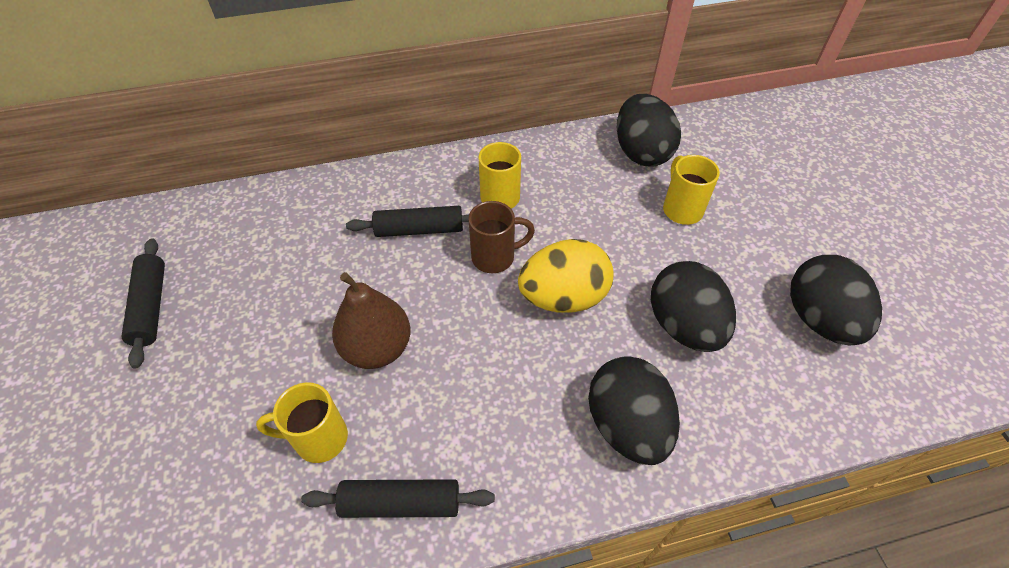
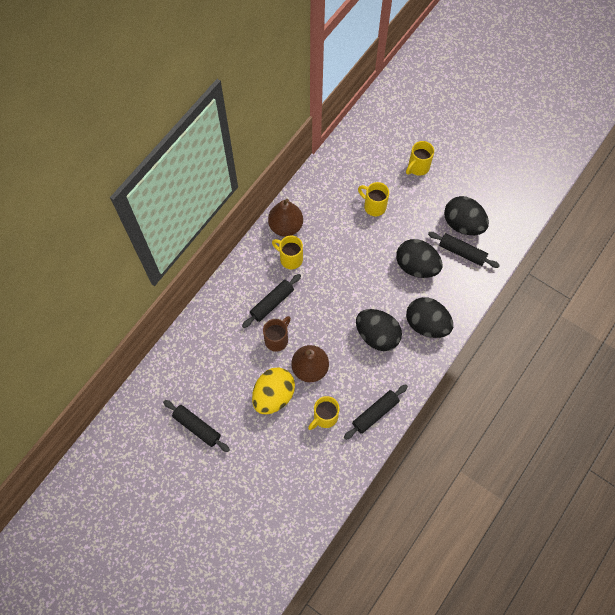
camera: 40 degrees left, 15 degrees up
brown mug [468,201,535,273] -> brown mug moved to [263,316,291,352]
yellow egg [518,239,613,313] -> yellow egg moved to [252,367,295,415]
black egg [617,94,681,167] -> black egg moved to [356,309,402,351]
none -> brown pear [268,199,303,237]
none -> yellow mug [406,141,434,176]
none -> black rolling pin [428,232,500,268]

